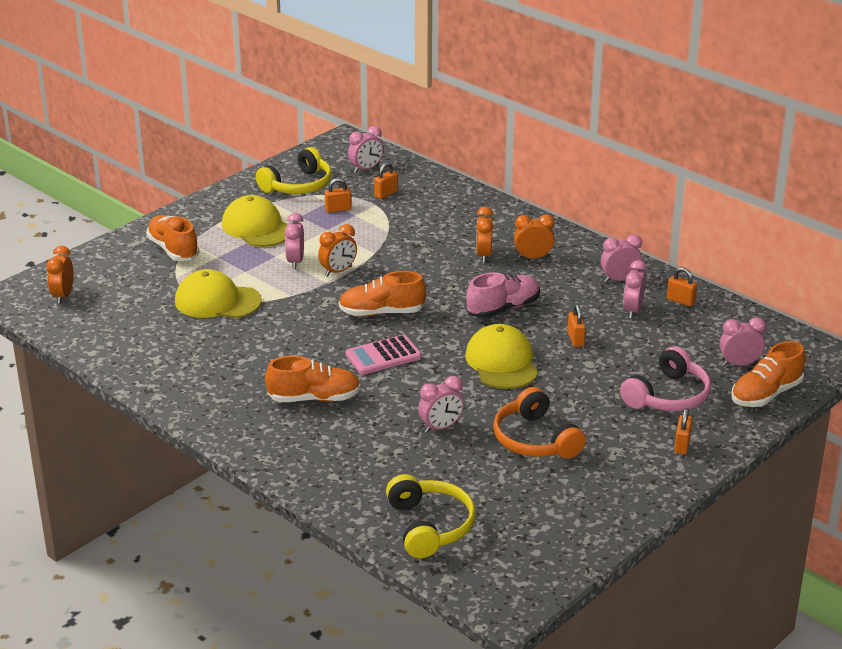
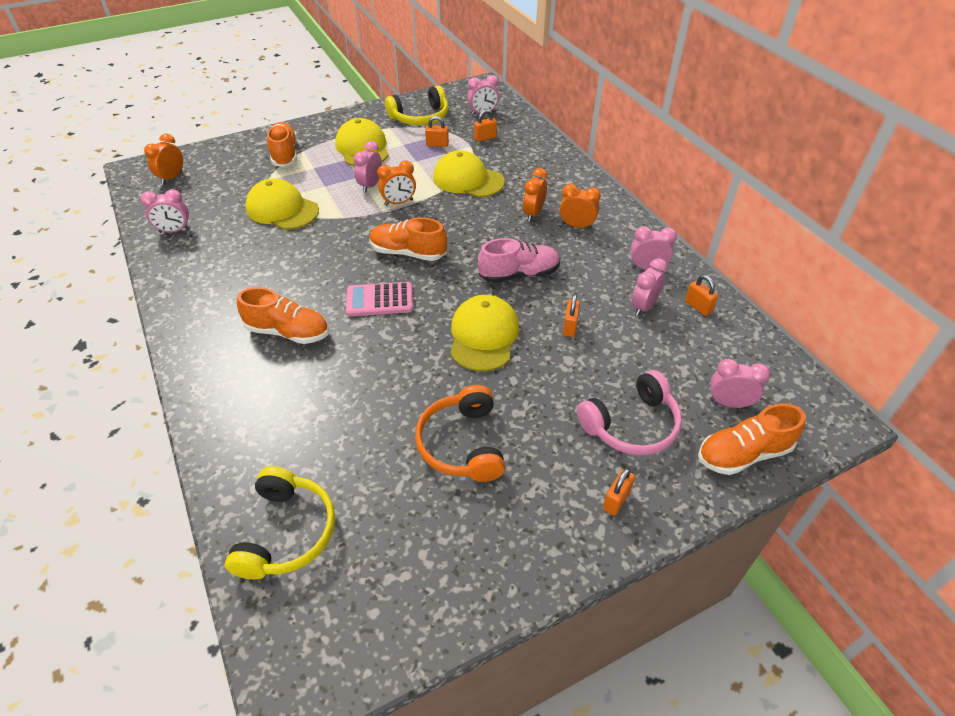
camera: 20 degrees right, 15 degrees up
pink clock [418,376,464,433] -> pink clock moved to [140,189,190,233]
none -> yellow cap [433,150,505,198]

